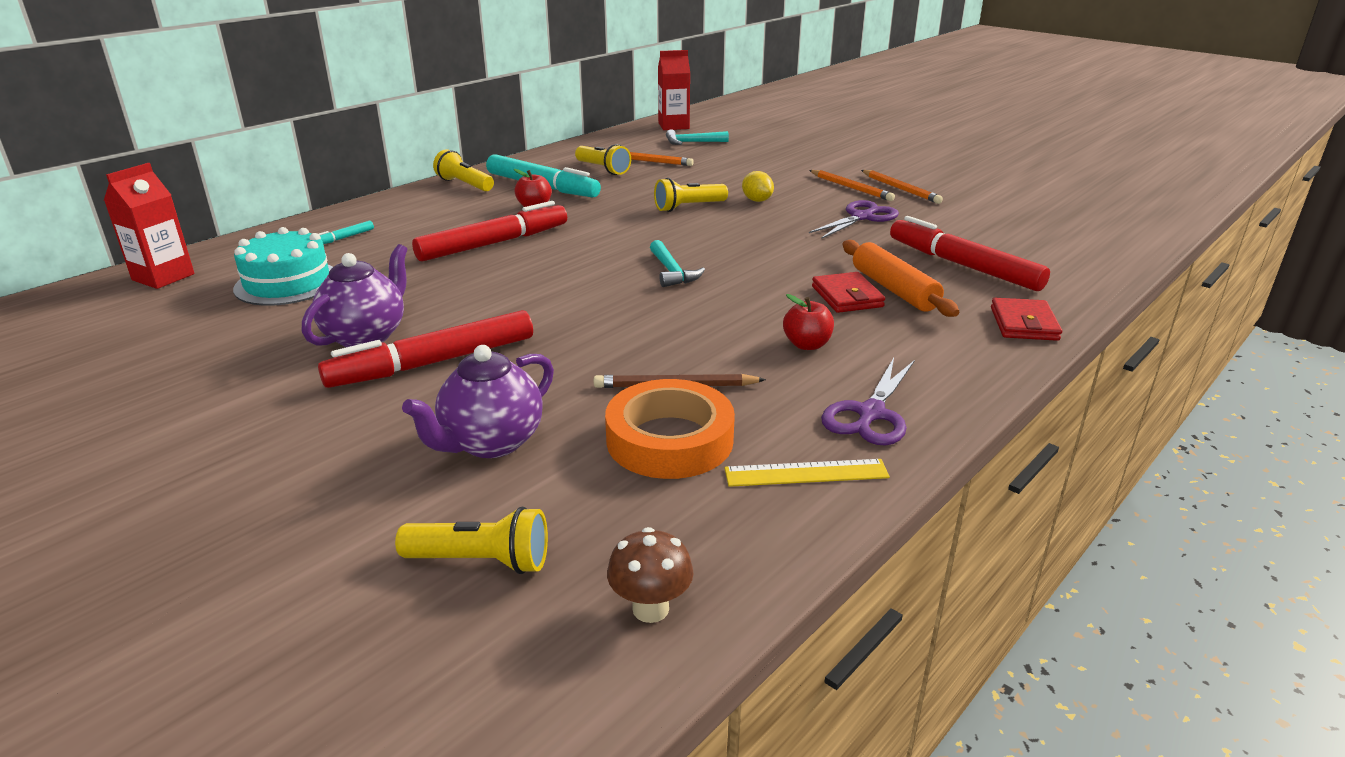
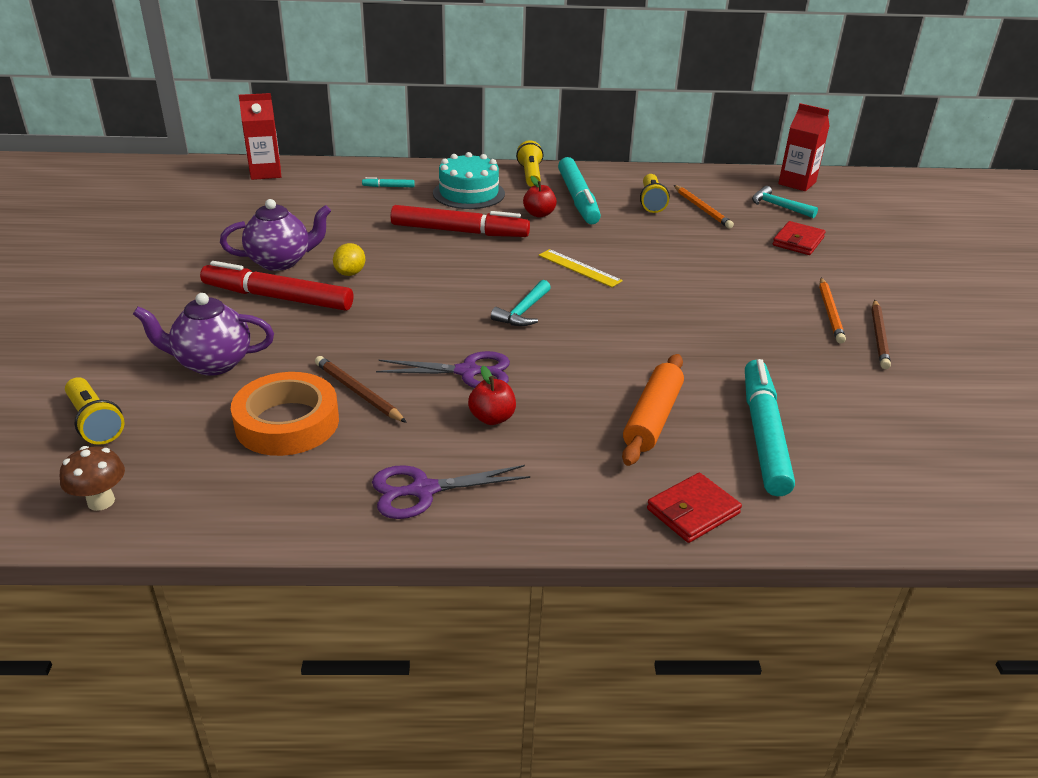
camera: 45 degrees right, 5 degrees up
turquoise cake [233,227,333,306] -> turquoise cake moved to [433,152,505,209]
yellow flashlight [654,178,728,212] -> none
yellow ruler [724,459,890,487] -> yellow ruler moved to [538,249,623,287]
yellow lemon [742,171,774,202] -> yellow lemon moved to [333,243,365,276]
purple scissors [809,200,899,239] -> purple scissors moved to [376,351,510,388]
red wallet [812,272,885,313] -> red wallet moved to [773,221,826,255]
orange pencil [861,170,943,204] -> brown pencil [871,300,891,369]
red marker [890,216,1050,291] -> turquoise marker [745,359,795,496]

